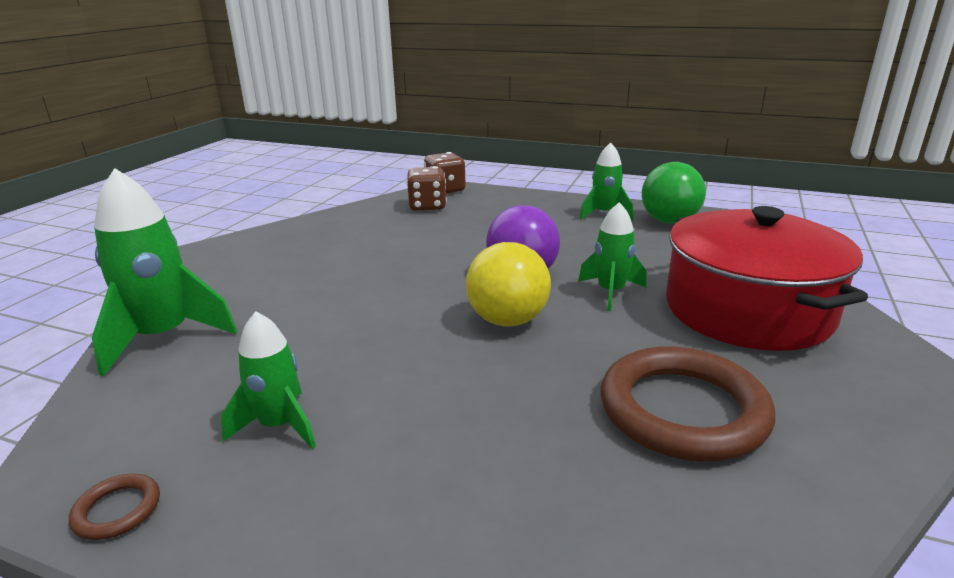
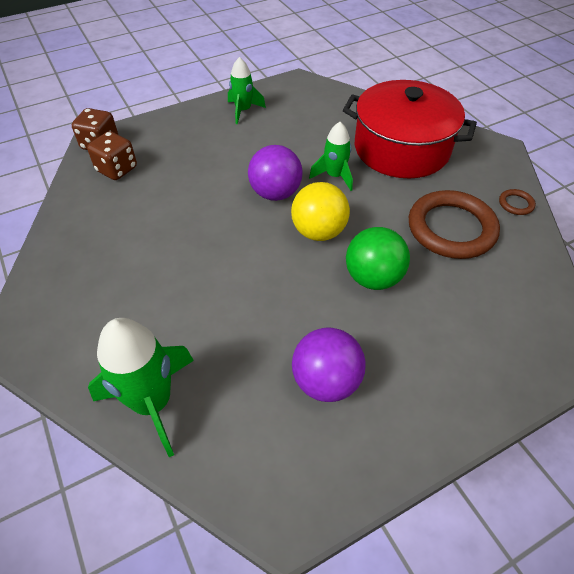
camera: 50 degrees left, 25 degrees up
brown ring [69,474,160,540] -> brown ring moved to [499,189,536,215]
green rocket [221,311,316,449] -> purple ball [292,328,366,402]
green ball [642,162,706,224] -> green ball moved to [346,227,410,290]

